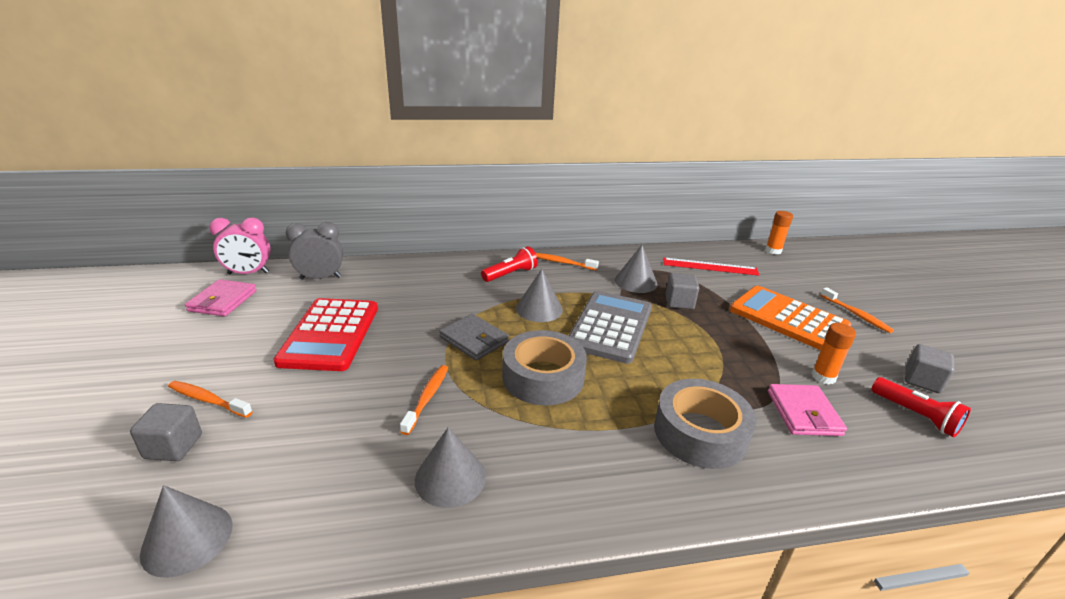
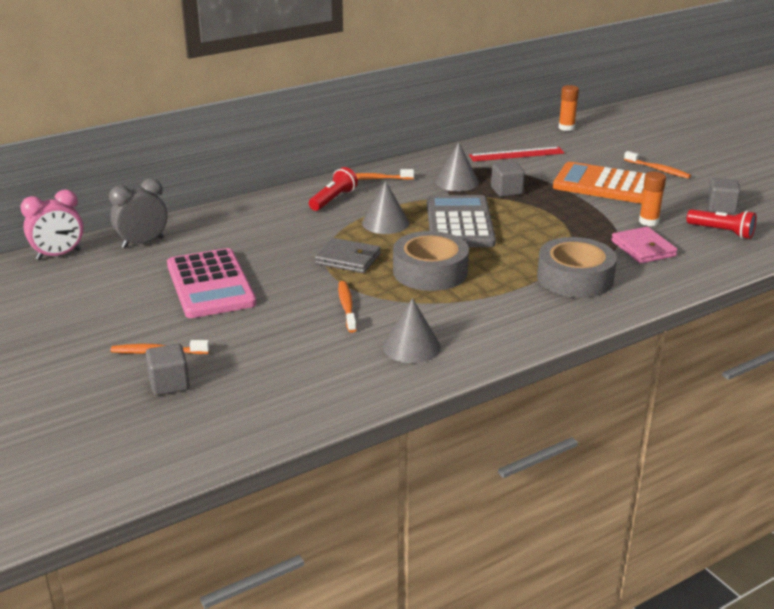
camera: 20 degrees left, 0 degrees up
grey cone [140,485,233,578] -> none
pink wallet [185,279,257,317] -> none
red calculator [273,298,378,371] -> pink calculator [167,248,256,318]

